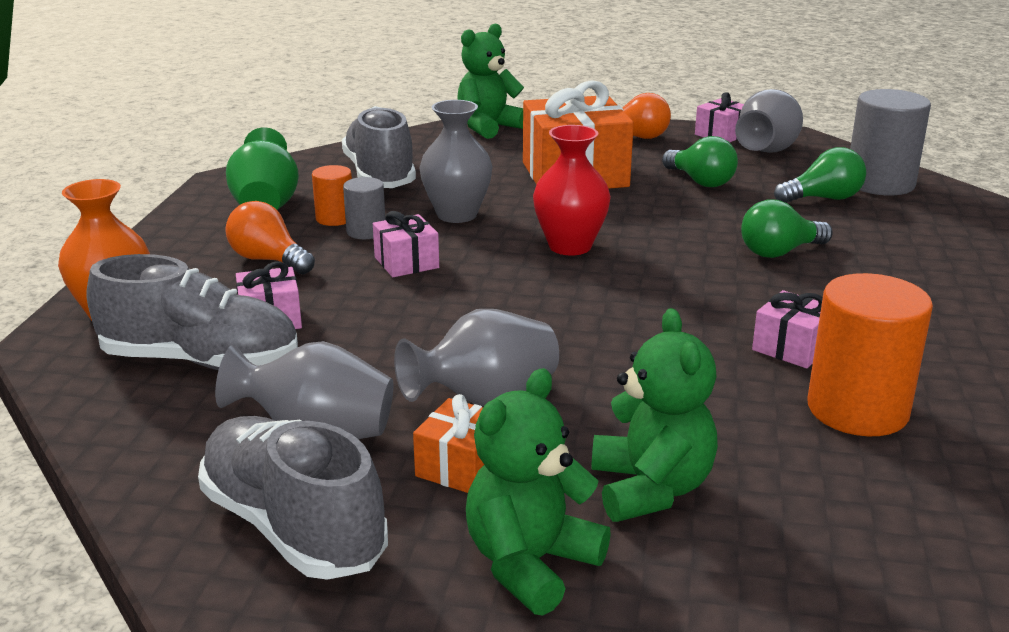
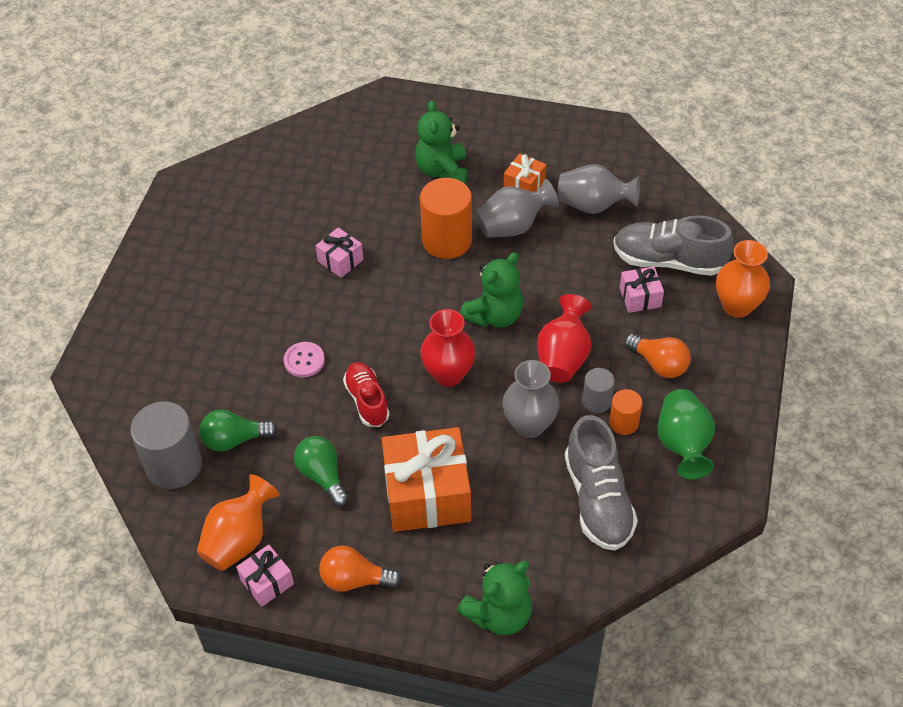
camera: 175 degrees left, 25 degrees up
grey shoe [198,416,388,580] -> none
pink gift [373,211,439,277] -> red vase [537,294,591,383]
green teddy bear [466,368,611,616] -> green teddy bear moved to [460,252,523,328]
grey vase [735,89,803,153] -> orange vase [197,474,280,571]
green light bulb [741,199,833,258] -> pink button [284,342,325,377]
orange cylinder [807,273,933,436] -> orange cylinder moved to [420,178,472,259]
none -> red shoe [343,362,390,427]

